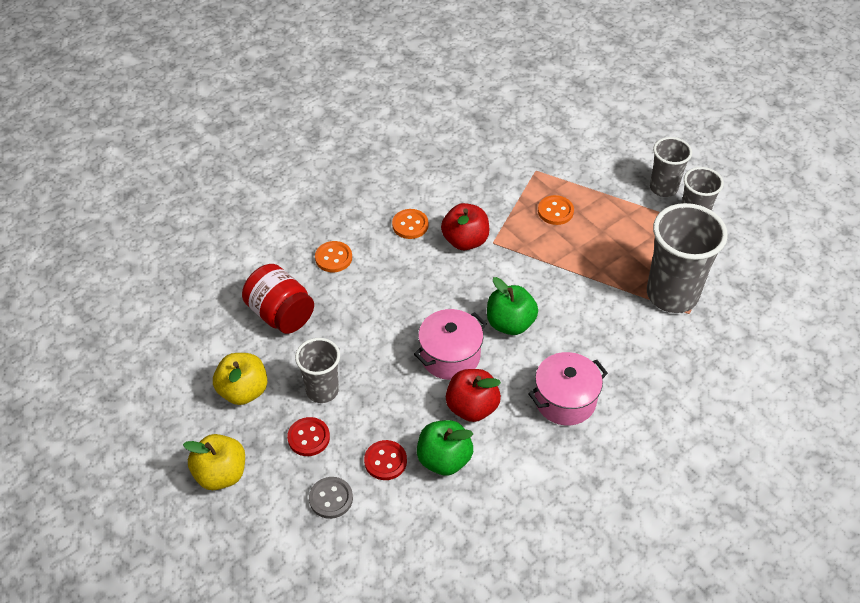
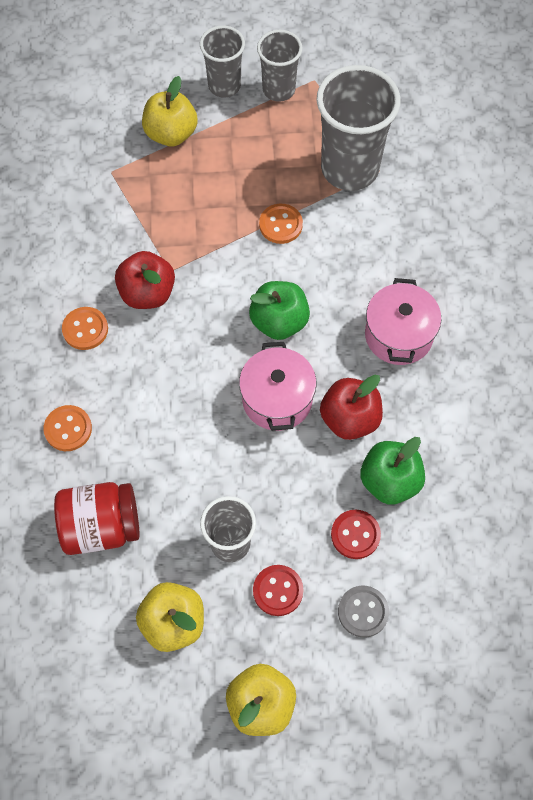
camera: 55 degrees left, 15 degrees up
orange button [538,195,574,225] -> orange button moved to [259,204,303,244]
none -> yellow apple [142,76,198,146]

